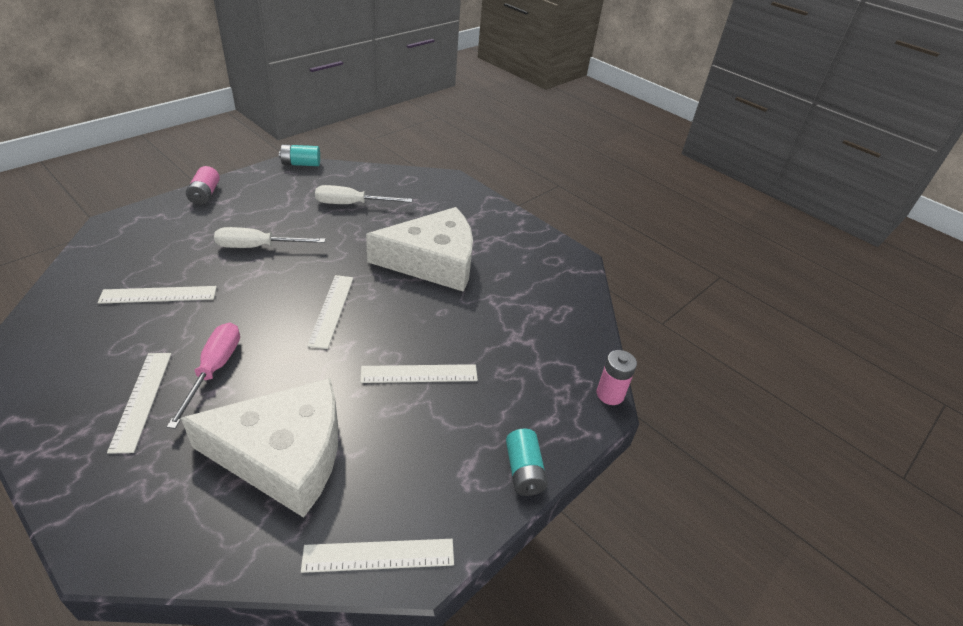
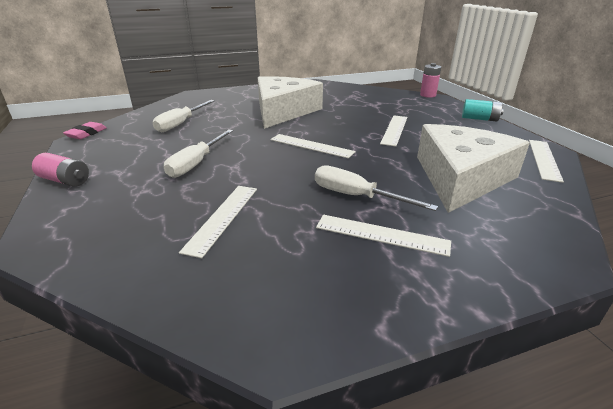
camera: 60 degrees left, 10 degrees down
pink screwdriver [167,322,240,429] -> white screwdriver [315,165,438,211]
turquoise battery [279,144,320,166] -> pink eraser [63,122,107,139]

